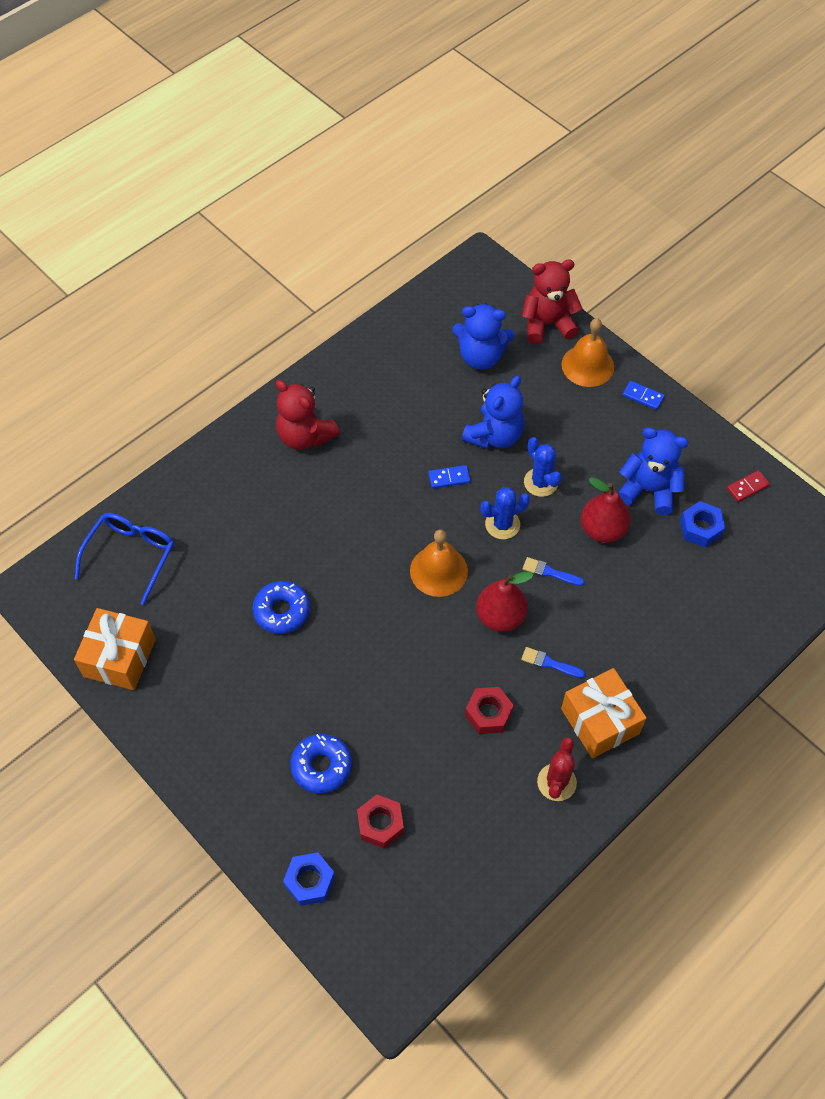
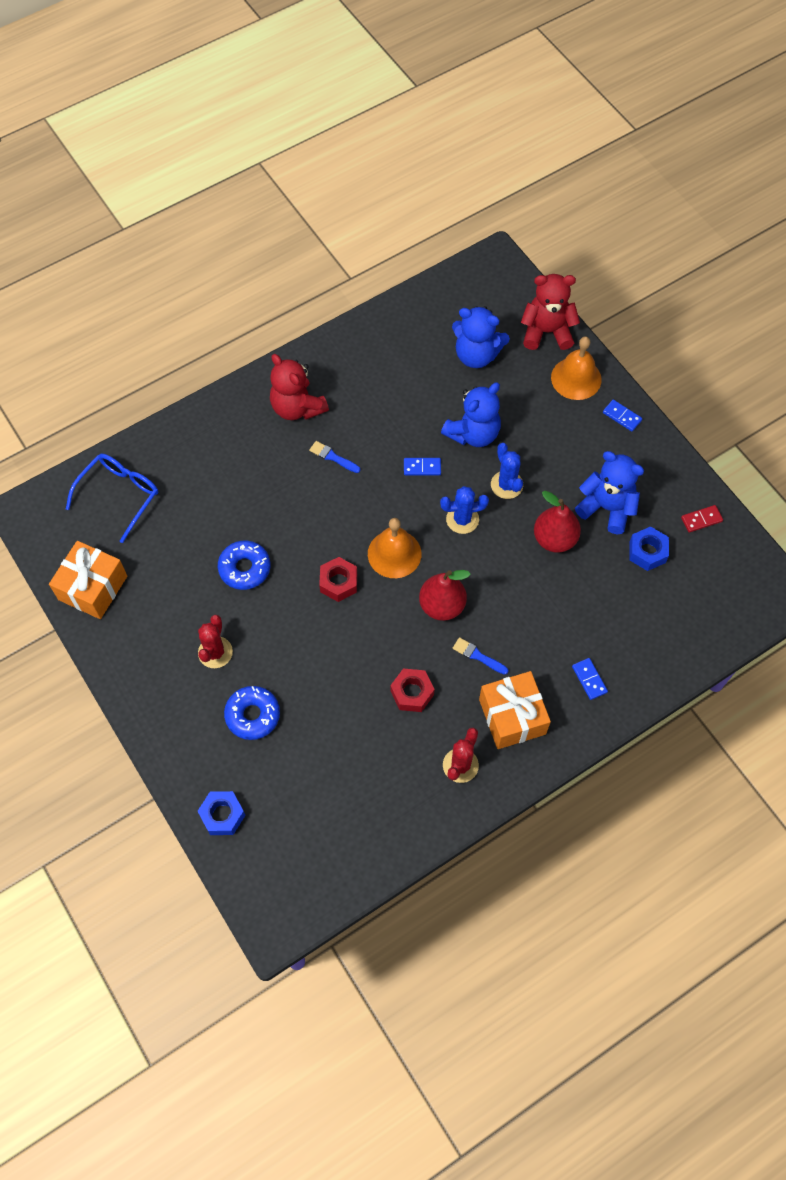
camera: 10 degrees right, 5 degrees up
red nut [357,794,404,849] -> red nut moved to [319,557,357,602]
blue brush [523,557,584,586] -> blue brush moved to [309,441,360,473]
none -> red cactus [198,615,233,668]
none -> blue domino [572,658,608,700]

